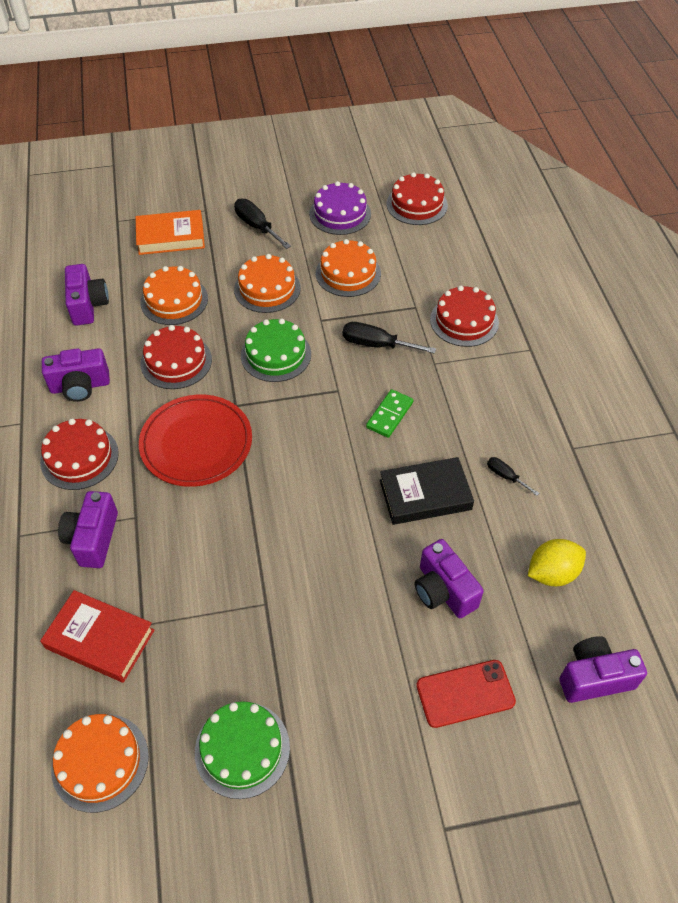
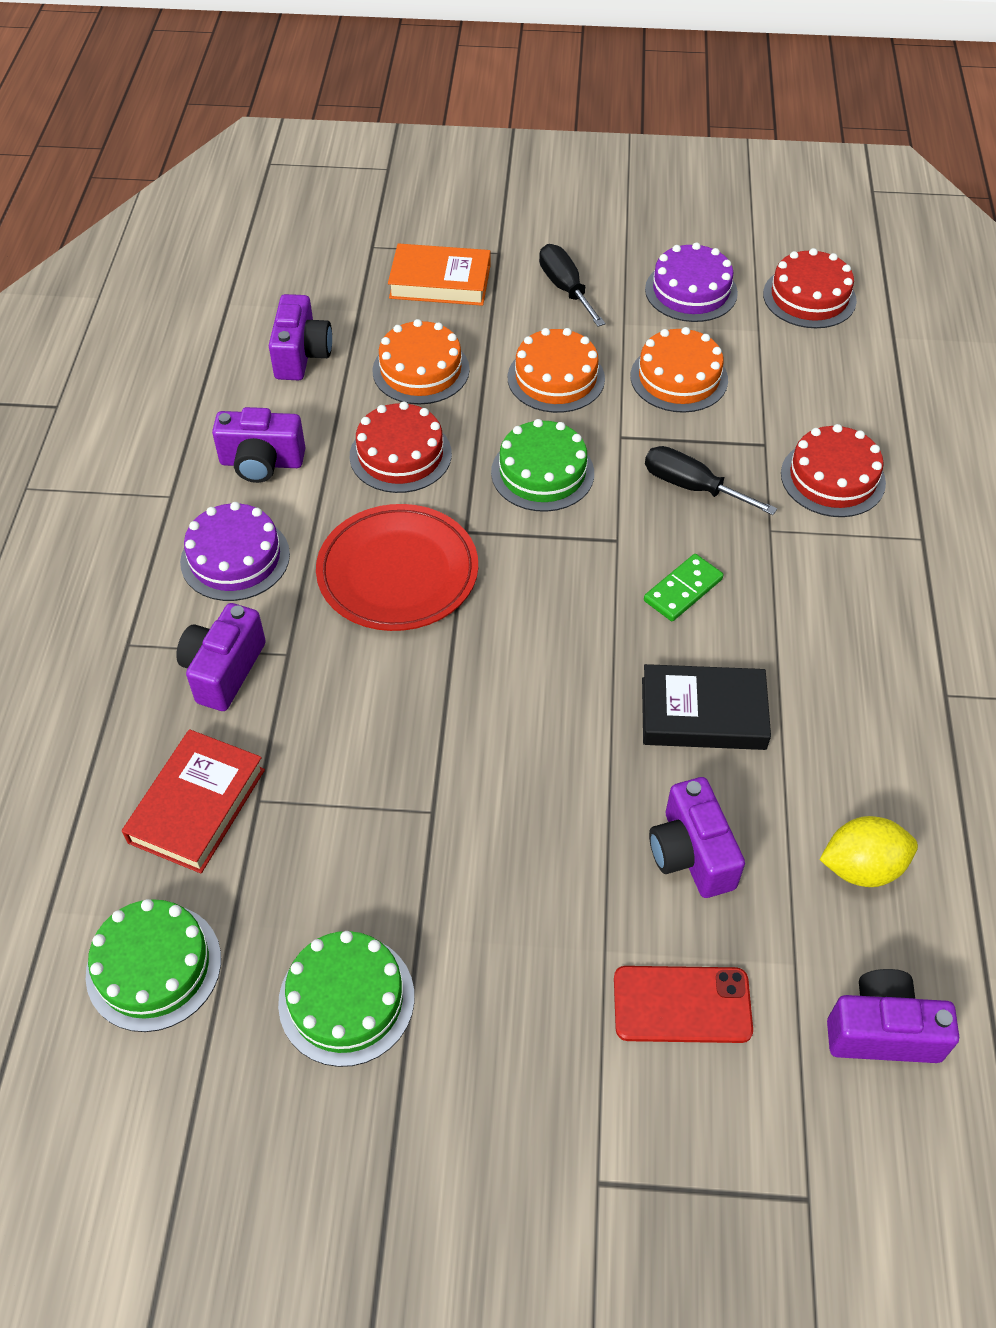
camera: 15 degrees right, 0 degrees up
red cake [40,418,119,490] -> purple cake [180,502,290,601]
red book [40,590,154,683] -> red book turned 75 degrees clockwise [122,729,265,873]
orange cake [51,714,149,813] -> green cake [86,899,221,1032]
black screwdriver [487,457,539,496] -> none

